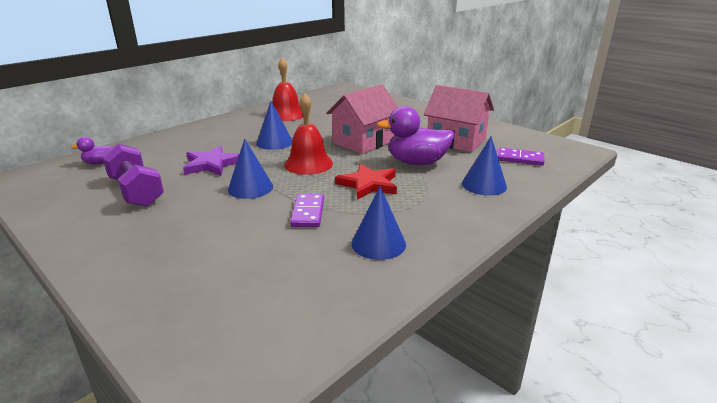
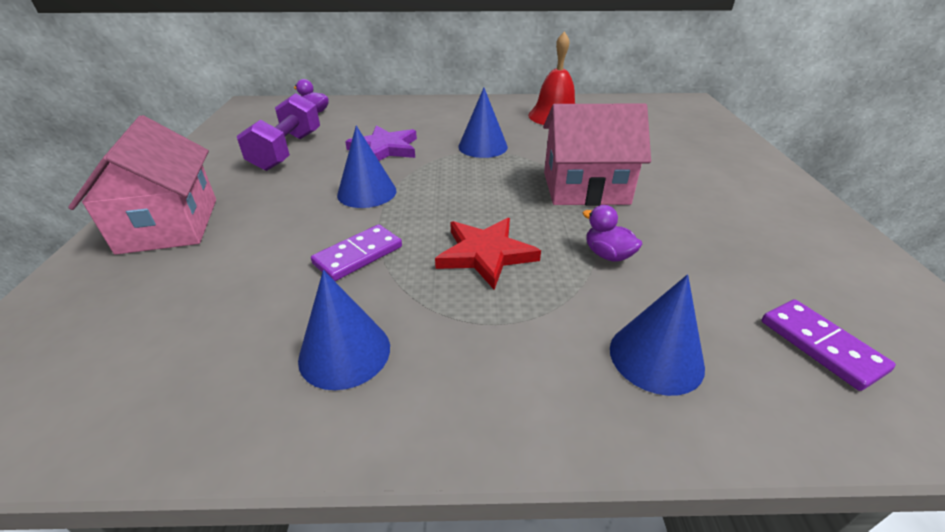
camera: 45 degrees right, 10 degrees up
red bell [284,93,333,175] -> none
purple duck [377,106,454,165] -> purple duck [583,205,642,262], size x0.50
pink house [424,85,494,152] -> pink house moved to [68,115,216,255]

